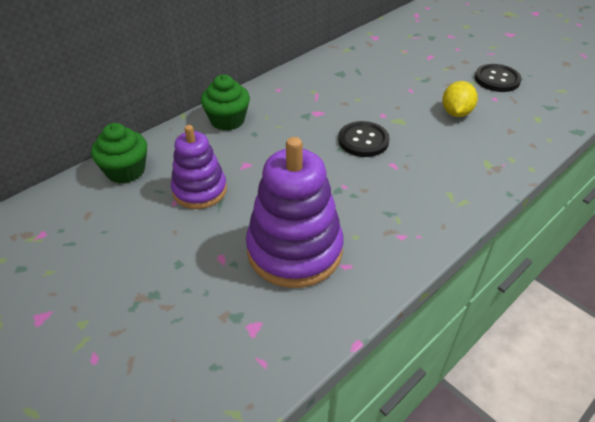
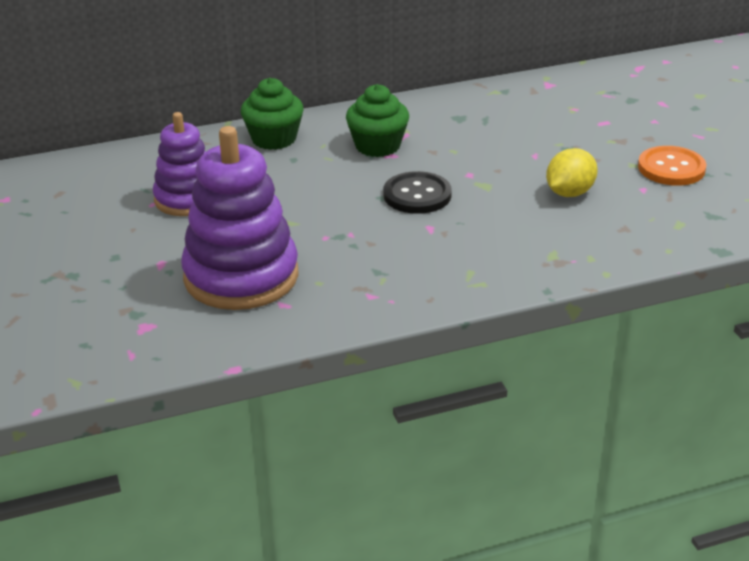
camera: 25 degrees right, 10 degrees down
green cupcake [91,123,147,184] -> green cupcake moved to [346,84,409,157]
black button [475,64,522,92] -> orange button [638,146,706,186]

